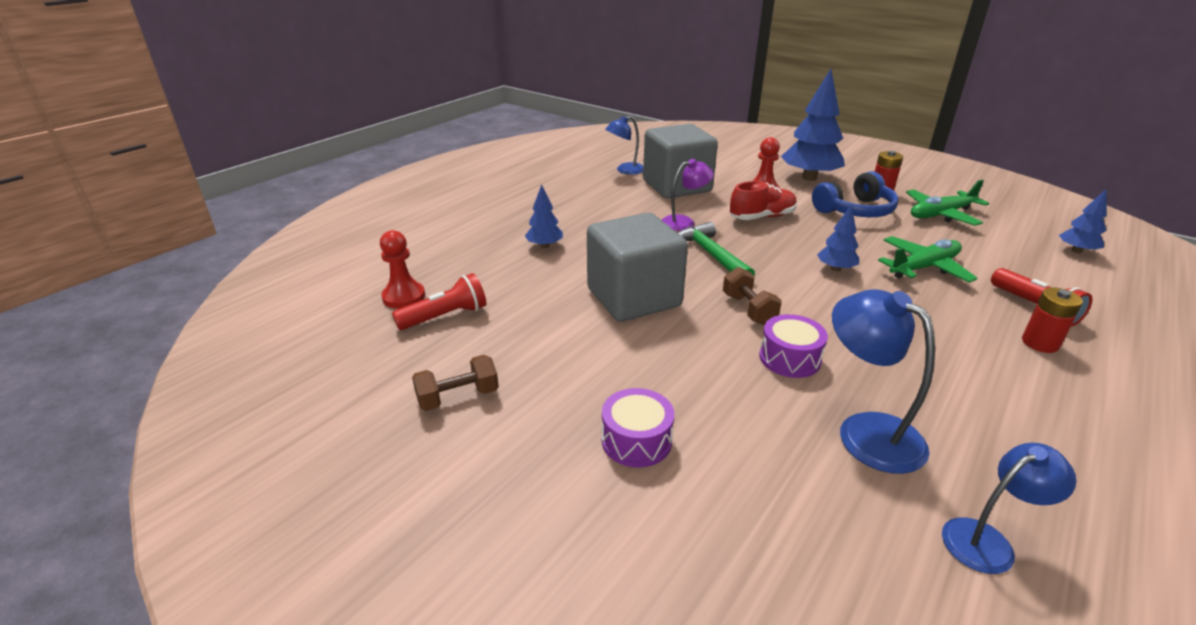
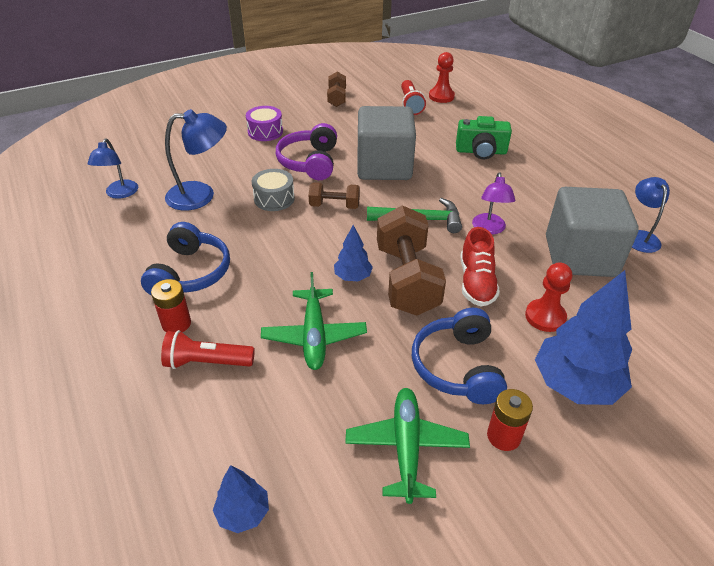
camera: 115 degrees right, 10 degrees up
blue tree [525,184,563,248] -> green camera [456,116,512,159]
purple drum [759,314,828,378] -> grey drum [252,169,295,211]
none -> blue headphones [141,222,230,296]
none -> purple headphones [276,123,337,180]
none -> brown dumbbell [377,205,446,316]

